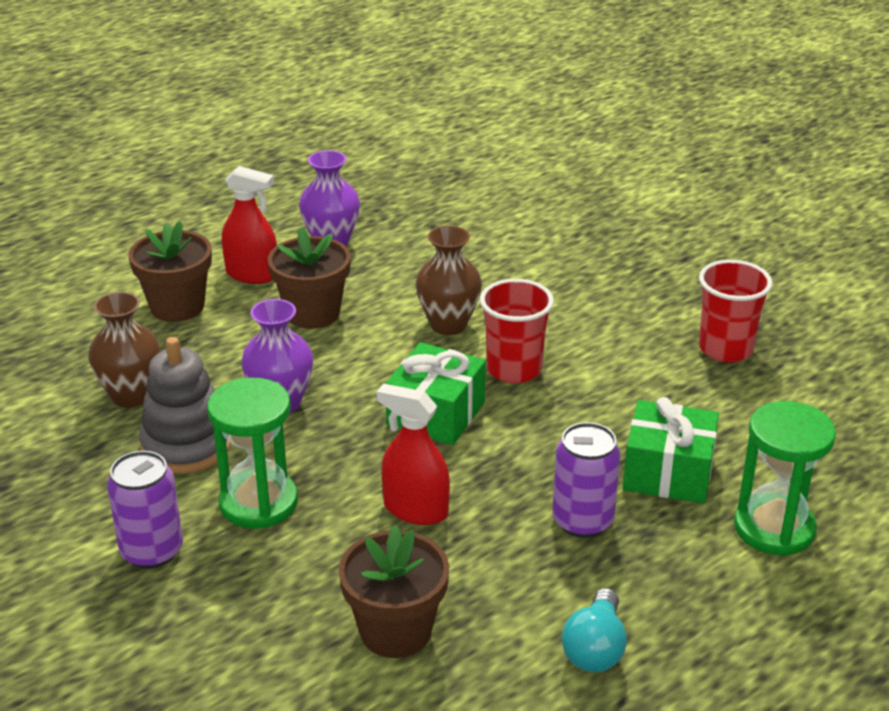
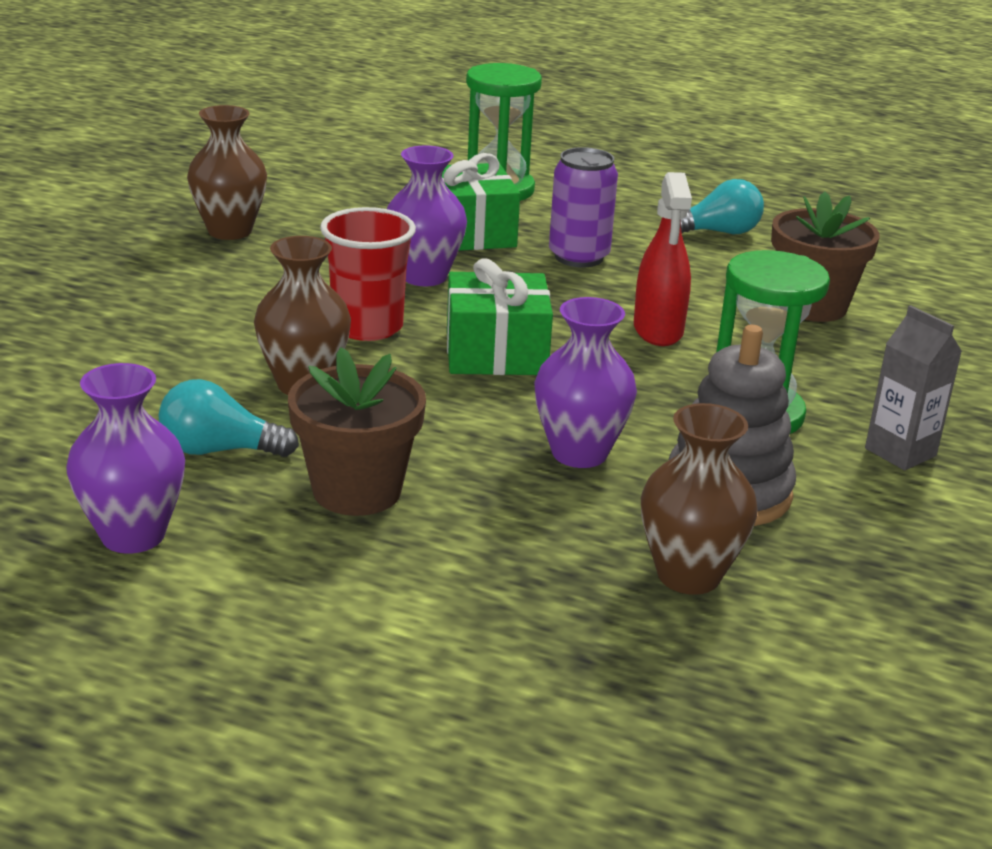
camera: 120 degrees left, 5 degrees down
purple can [107,451,183,569] -> grey carton [865,305,962,470]
brown flower pot [128,221,212,322] -> none
red spray bottle [222,166,277,284] -> none
red cup [699,260,773,362] -> brown vase [187,105,267,240]
none -> turquoise light bulb [159,379,299,457]
none -> purple vase [387,146,467,286]

